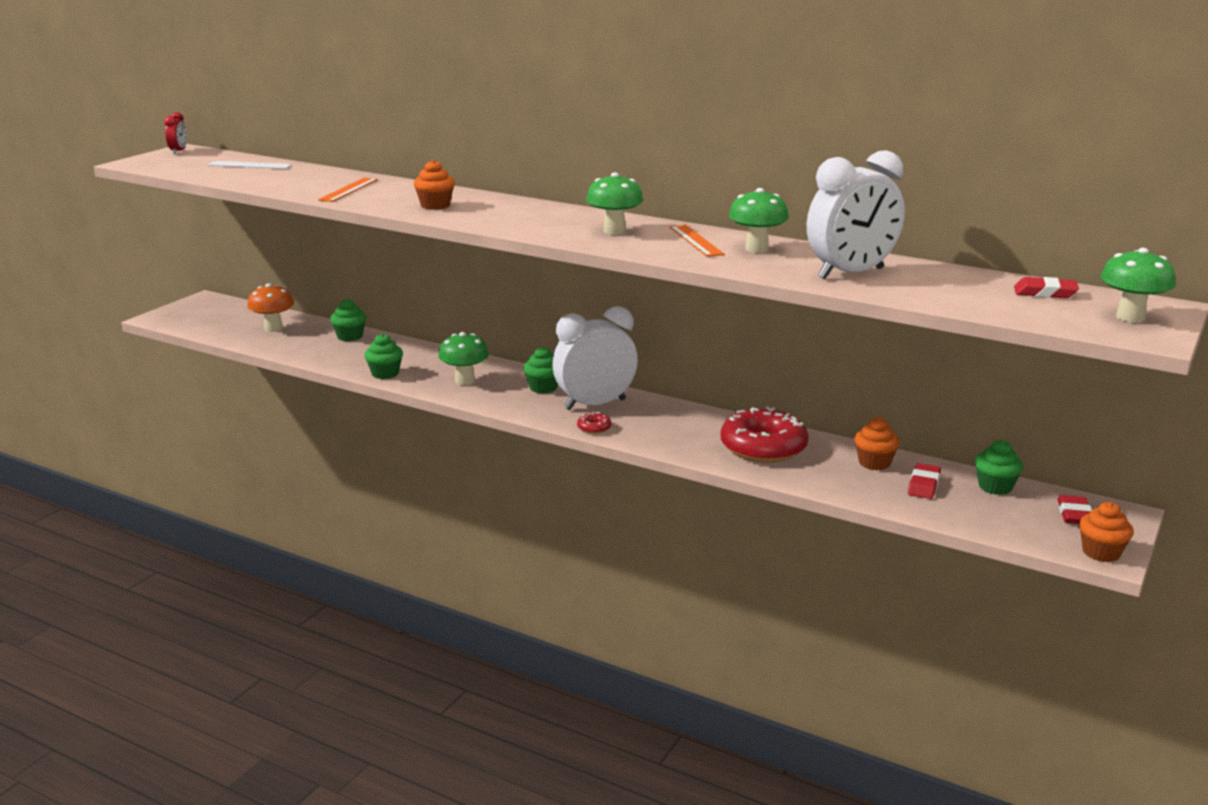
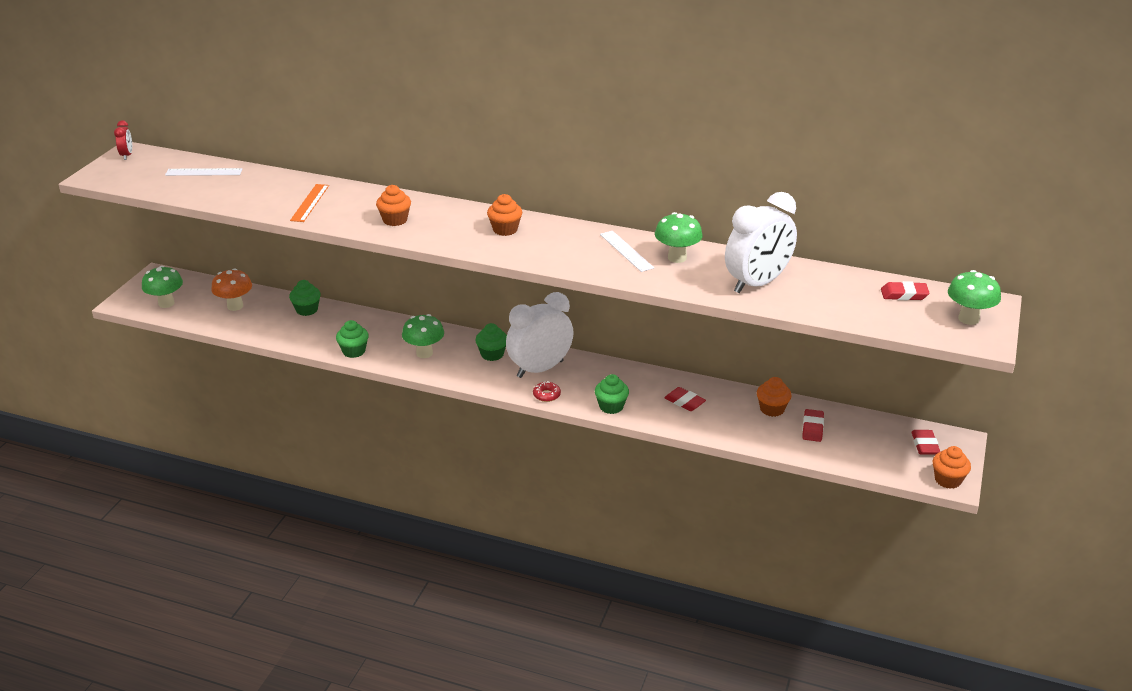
camera: 10 degrees left, 10 degrees up
green mushroom [586,172,643,235] -> green mushroom moved to [142,266,183,308]
orange ruler [670,225,725,257] -> white ruler [600,231,654,272]
red donut [721,407,809,463] -> red eraser [664,387,706,411]
green cupcake [975,440,1023,495] -> green cupcake moved to [595,374,629,414]
none -> orange cupcake [487,194,522,236]

